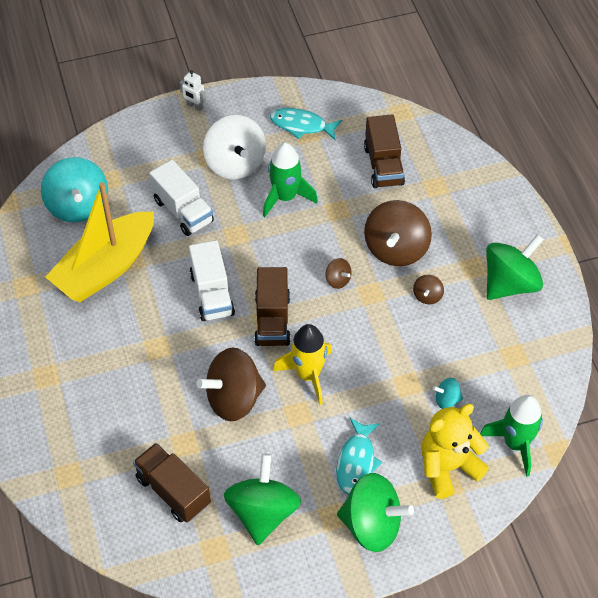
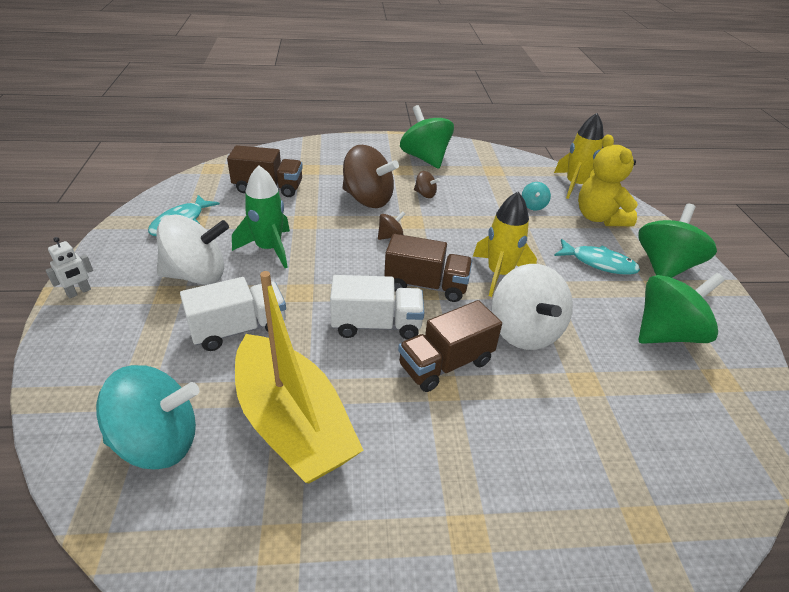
camera: 80 degrees left, 15 degrees down
brown truck [133,443,211,523] -> brown truck moved to [398,300,502,392]
brown spinning top [196,348,266,421] -> white spinning top [492,264,573,350]
green spinning top [224,454,301,545] -> green spinning top turned 135 degrees clockwise [638,273,725,344]
green rocket [480,395,543,477] -> yellow rocket [554,113,604,199]

